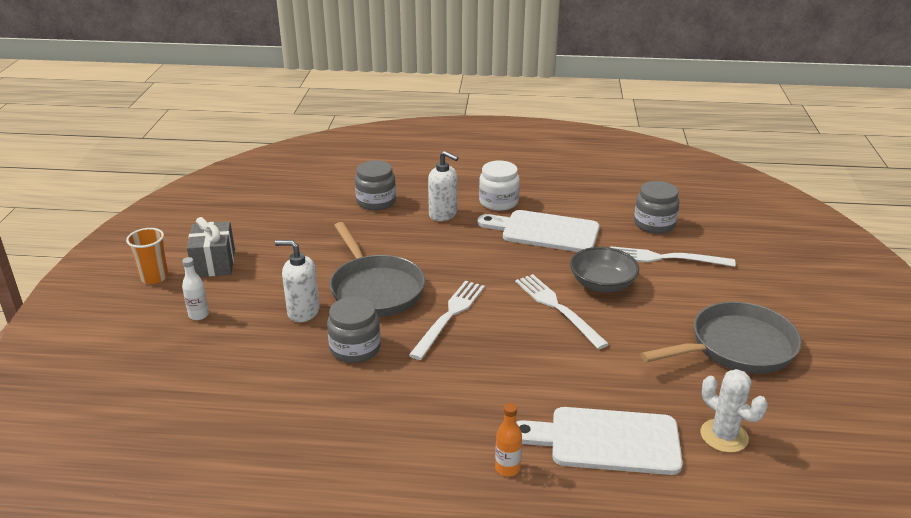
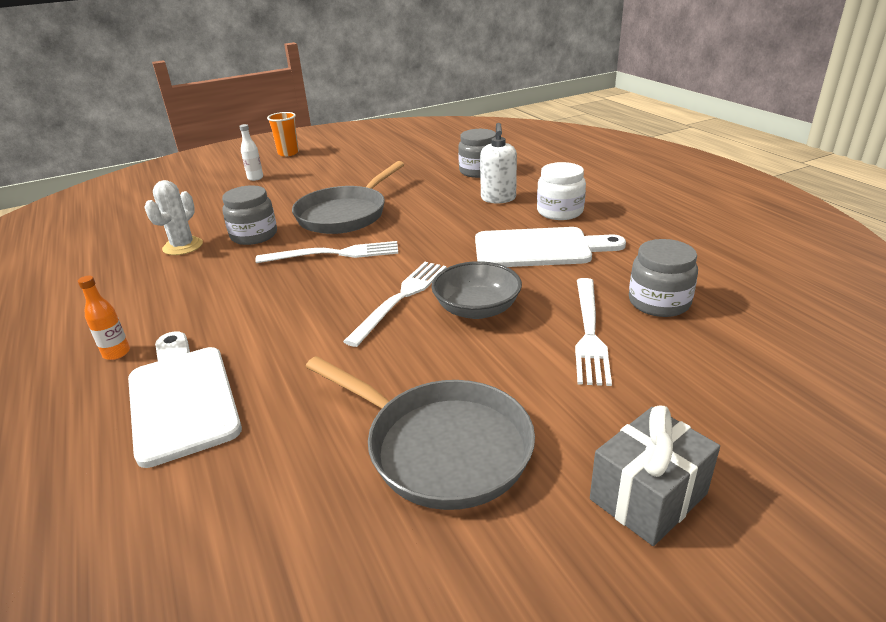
camera: 60 degrees right, 0 degrees up
grey gift [187,217,235,277] -> grey gift moved to [590,406,720,546]
white soap dispenser [275,240,320,322] -> none
white cutting board [478,210,600,252] -> white cutting board turned 105 degrees clockwise [475,227,626,267]
white fork [610,246,736,267] -> white fork turned 150 degrees counterclockwise [575,278,612,386]
white cactus [701,369,768,453] -> white cactus moved to [144,180,203,255]

